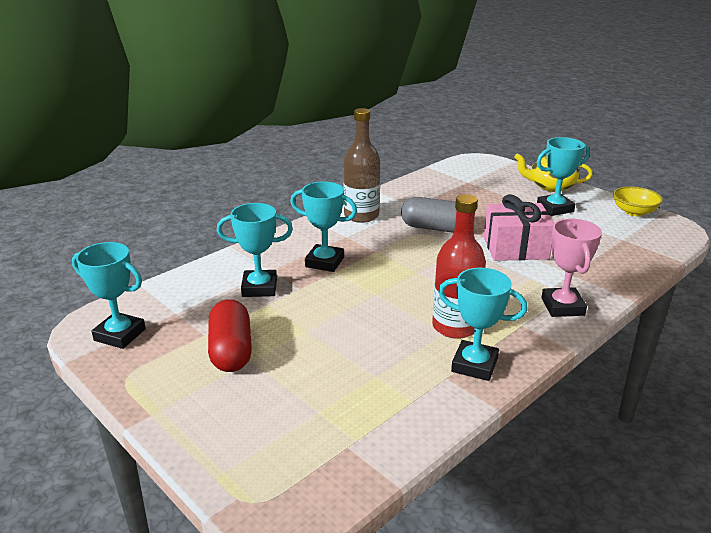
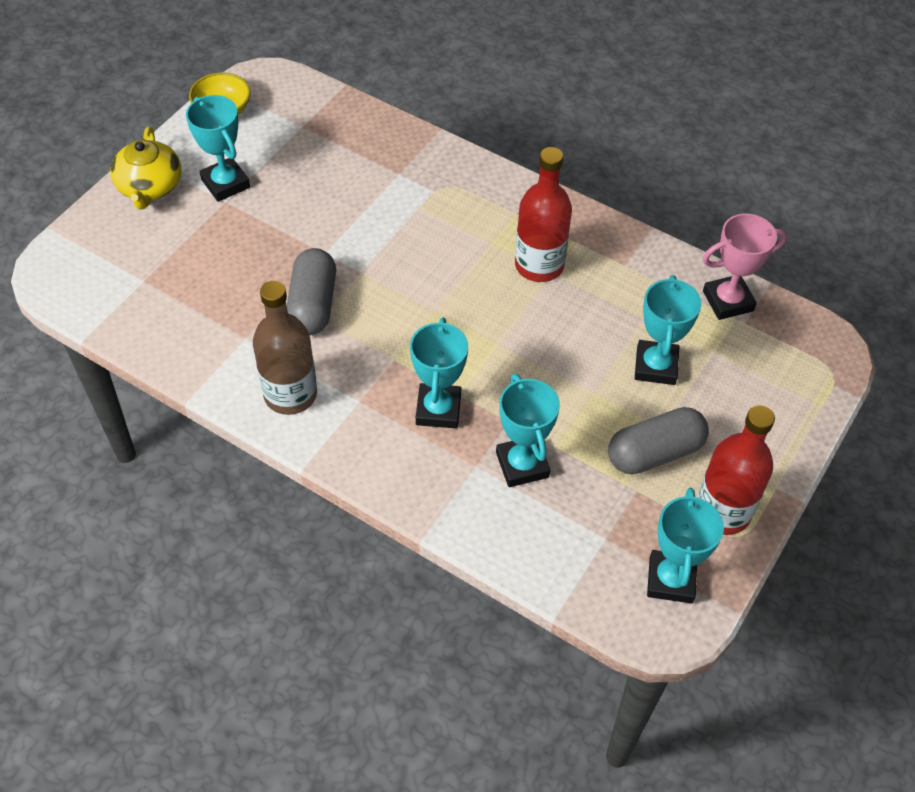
camera: 105 degrees left, 25 degrees up
red capsule [208,299,252,372] -> grey capsule [608,407,709,474]
turquoise trophy [438,268,528,381] -> turquoise trophy moved to [635,275,702,385]
pink gift [484,194,554,261] -> none
pink trophy [541,219,602,317] -> pink trophy moved to [703,213,787,320]
none -> red bottle [697,405,775,535]

